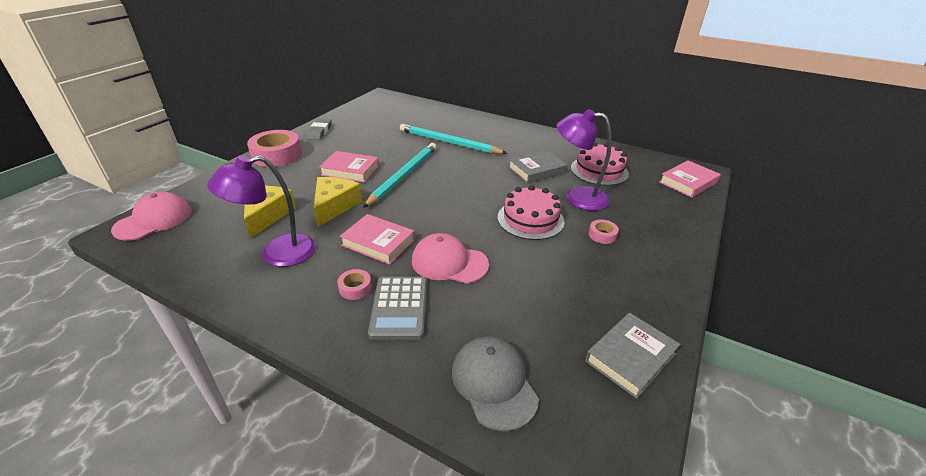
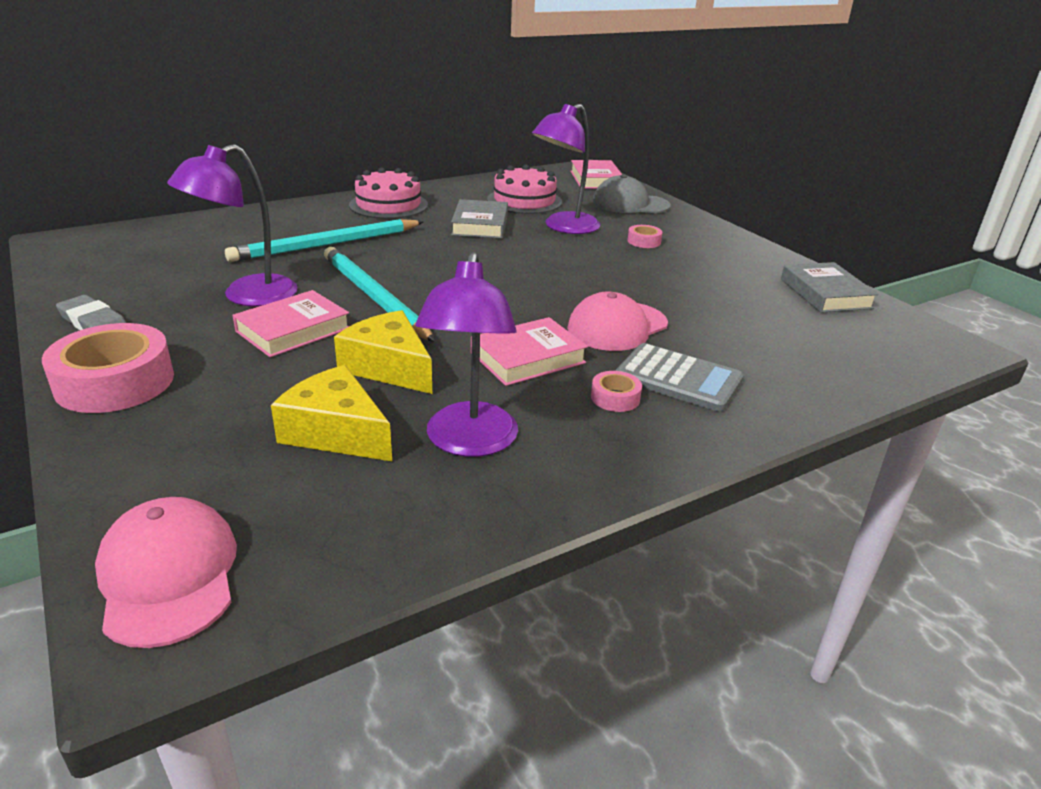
camera: 60 degrees left, 5 degrees down
grey cap [452,337,539,432] -> grey cap moved to [593,174,671,213]
pink cake [498,185,565,240] -> pink cake moved to [349,168,428,219]
none -> purple lamp [167,144,298,306]

